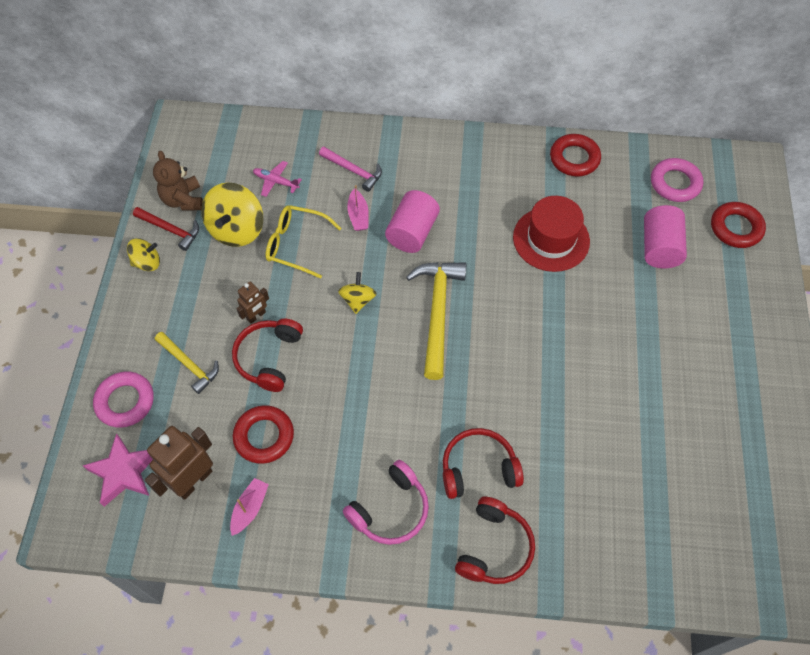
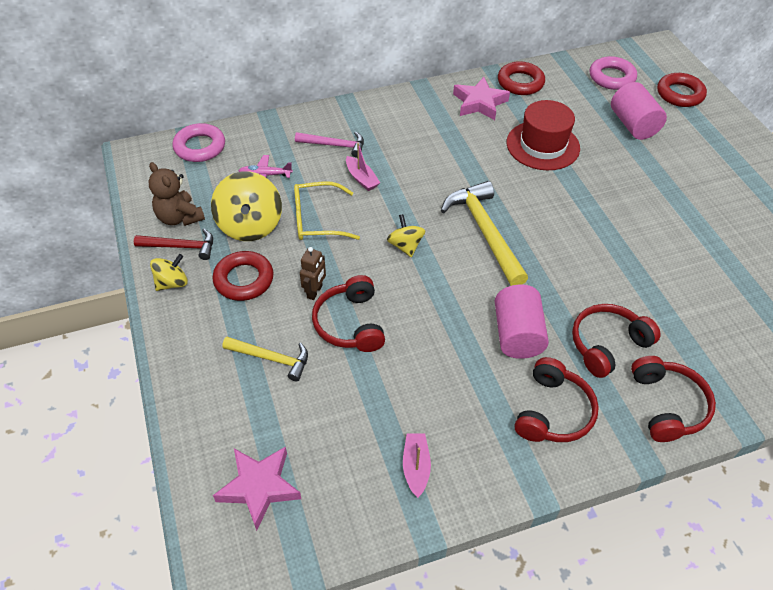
camera: 25 degrees left, 10 degrees down
pink ring [93,371,154,428] -> pink ring moved to [173,123,225,162]
brown robot [145,426,213,500] -> none
red ring [233,405,294,464] -> red ring moved to [212,251,274,301]
pink headphones [343,460,429,545] -> red headphones [515,357,599,442]
pink cylinder [385,190,440,253] -> pink cylinder moved to [495,285,549,359]
none -> pink star [453,77,510,120]

